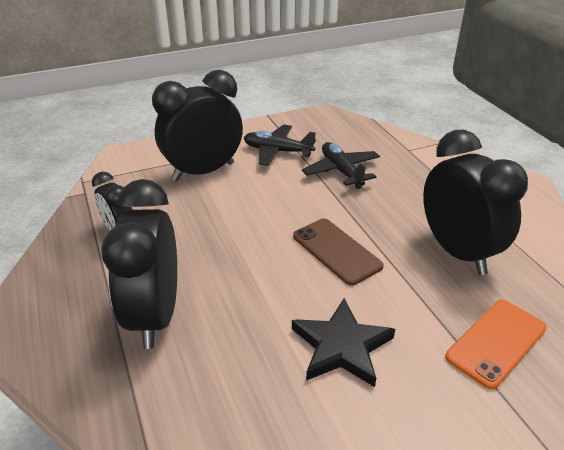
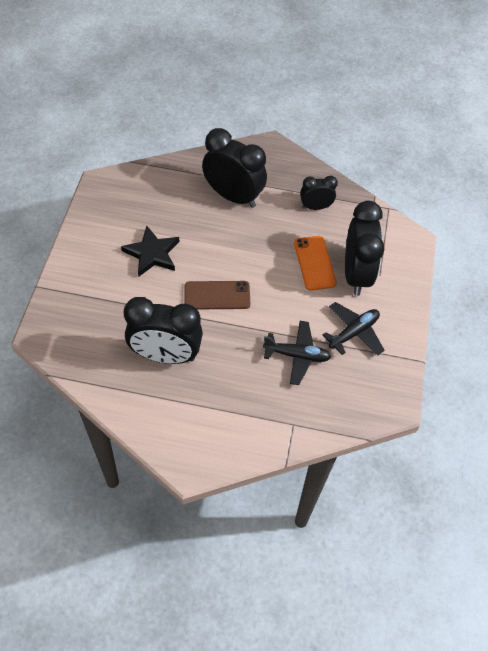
camera: 120 degrees right, 20 degrees up
orange phone [445,300,547,389] -> orange phone moved to [294,236,337,291]

